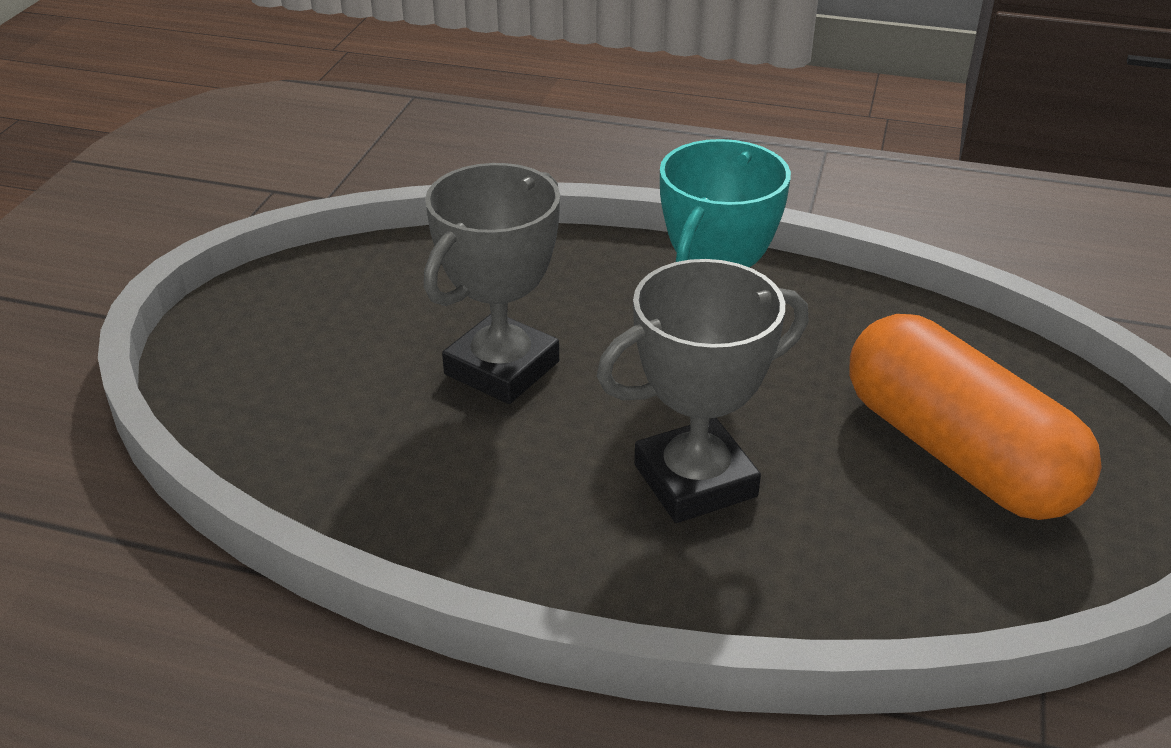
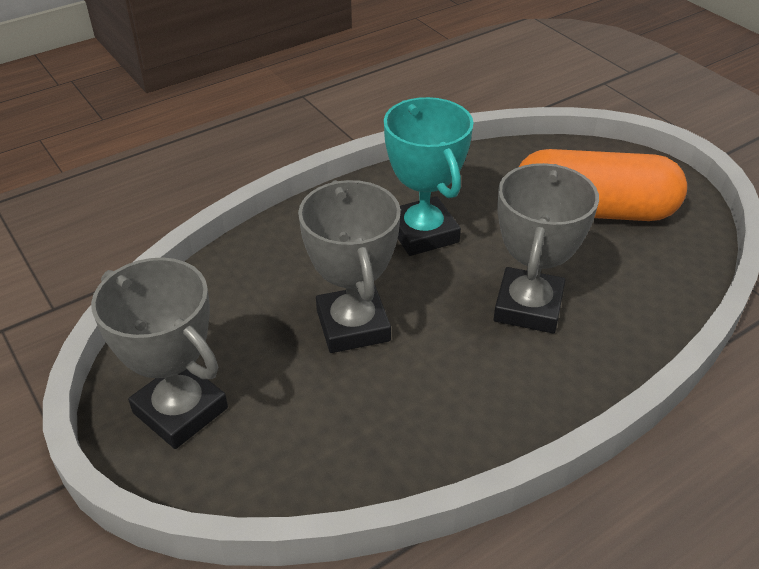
camera: 50 degrees left, 5 degrees up
none -> grey trophy [91,258,228,449]

